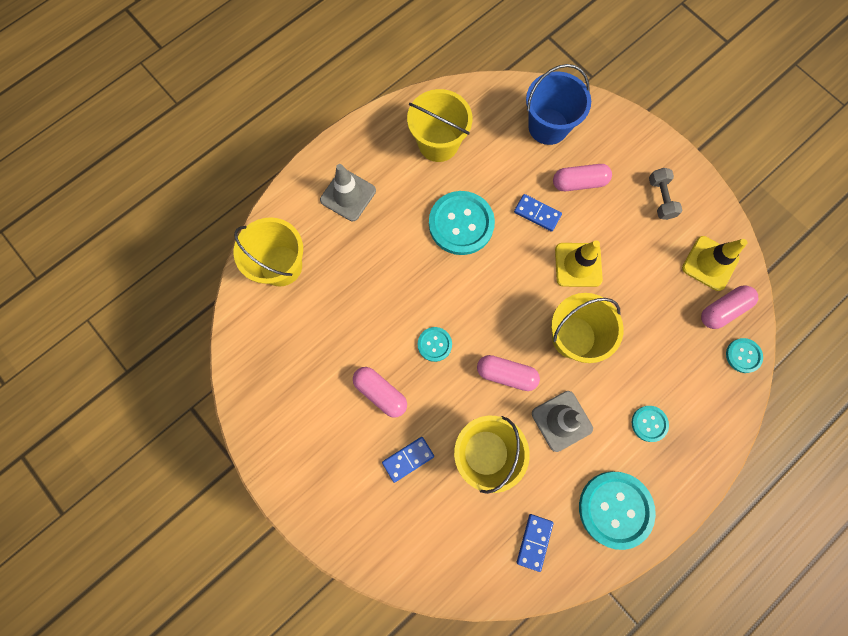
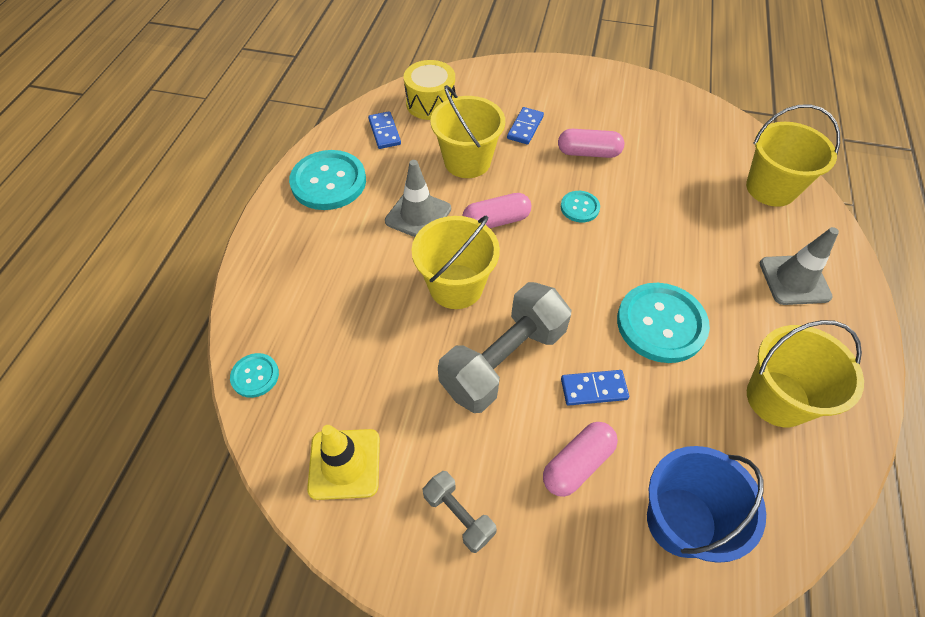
camera: 145 degrees right, 20 degrees down
yellow traffic cone [555,240,603,287] -> grey dumbbell [438,282,571,413]
turquoise button [632,406,669,442] -> none
pink capsule [701,285,758,329] -> none
none -> yellow drum [404,60,455,120]

